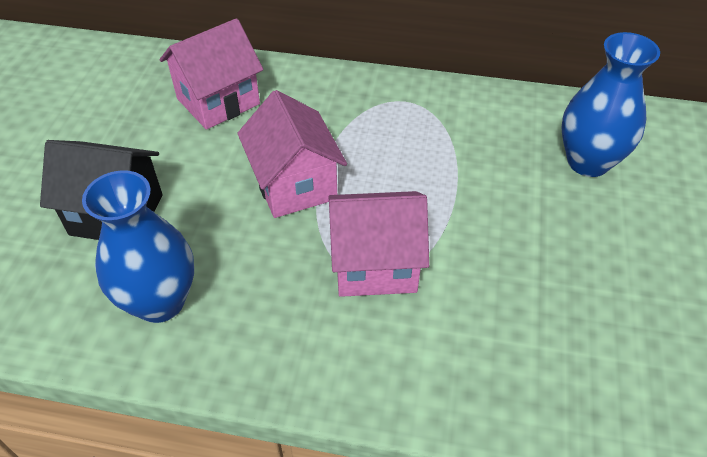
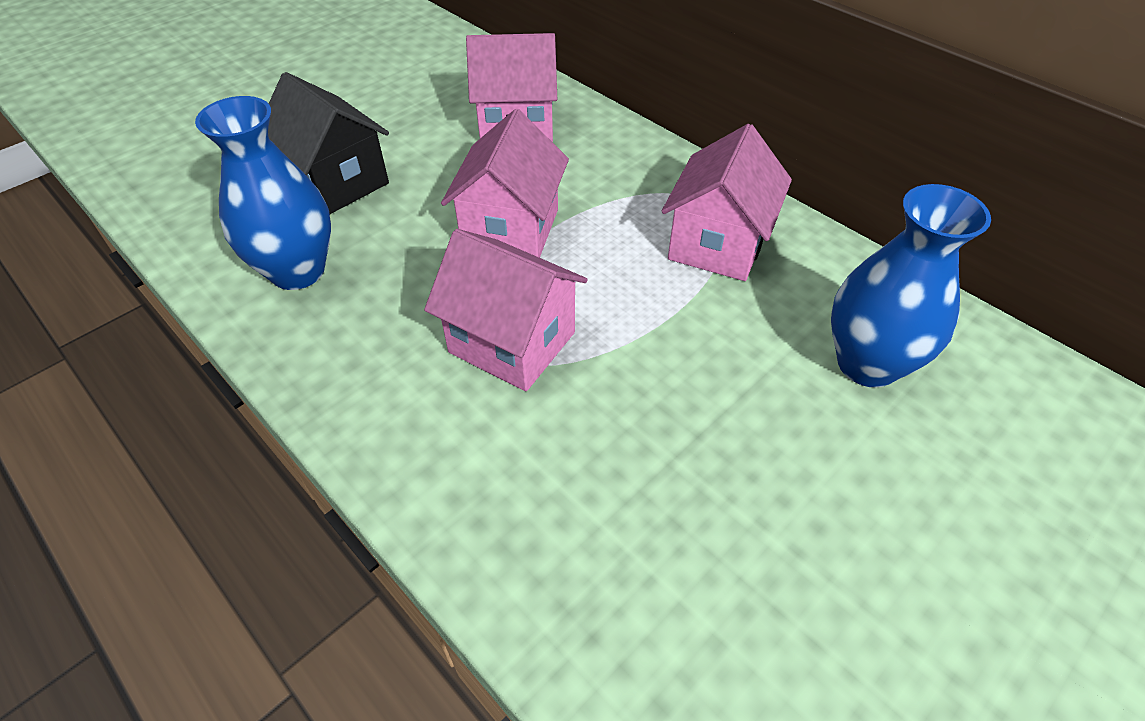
camera: 35 degrees right, 0 degrees up
none -> pink house [662,124,792,281]

